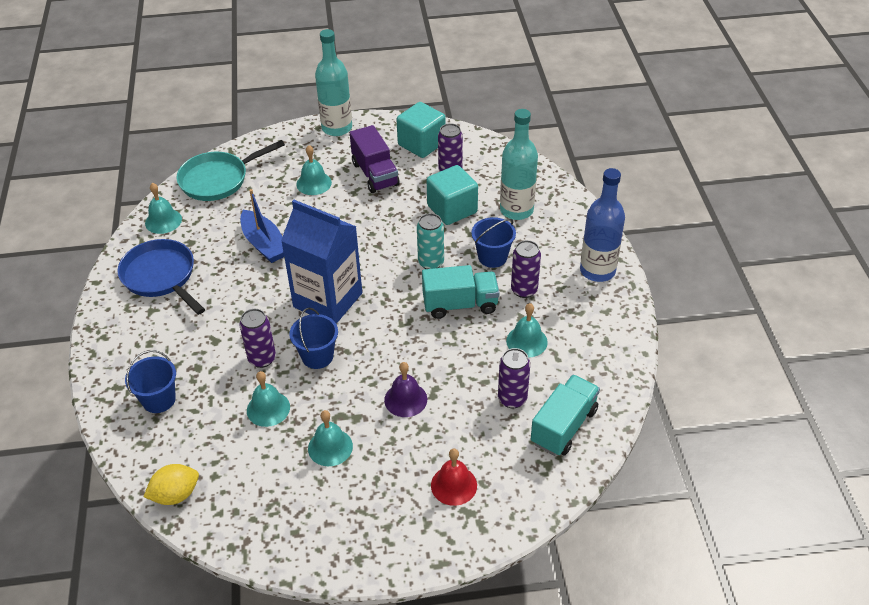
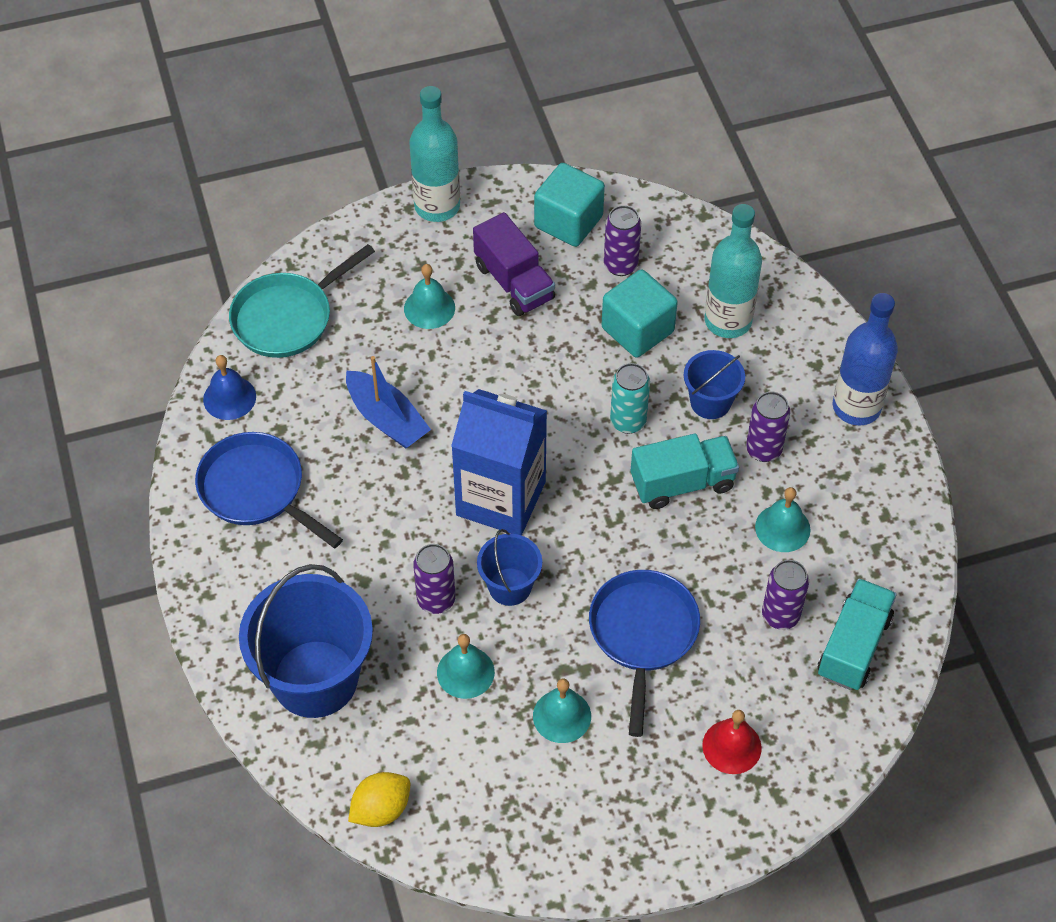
camera: 10 degrees left, 10 degrees up
blue bucket [125,350,176,413] -> blue bucket [239,564,373,718], size x1.94
turquoise bell [145,183,182,234] -> blue bell [203,355,256,420]
purple bell [384,362,427,417] -> blue pan [589,570,700,737]

